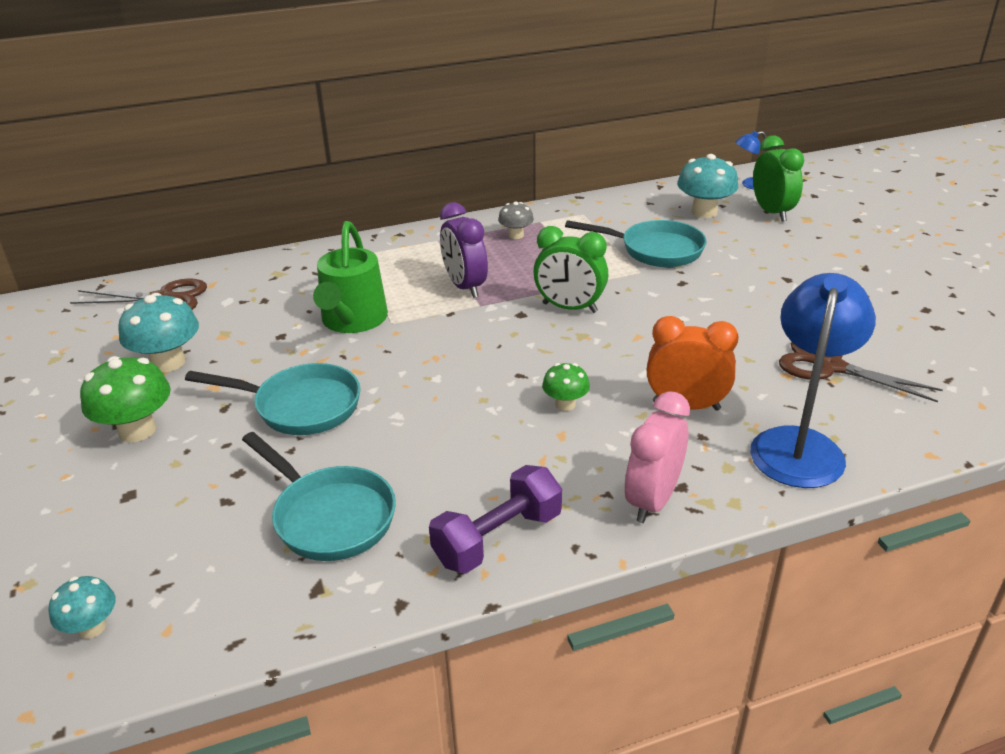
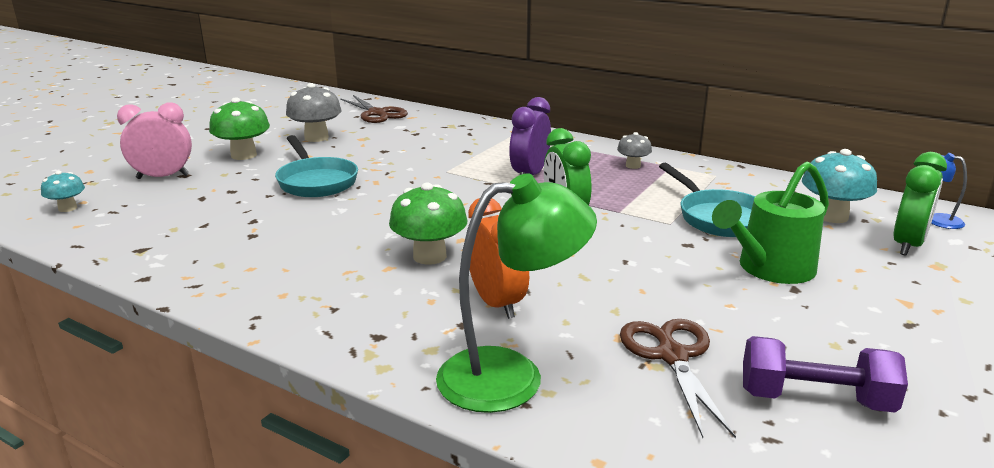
camera: 50 degrees right, 10 degrees down
turquoise mushroom [118,293,199,372] -> grey mushroom [286,83,342,142]
turquoise pan [242,432,396,561] -> none
green watering can [313,221,388,333] -> green watering can moved to [712,162,829,284]
purple dumbbell [429,465,562,573] -> purple dumbbell moved to [743,336,908,413]
green mushroom [542,363,590,411] -> green mushroom [389,183,468,265], size x1.73
pink clock [625,391,690,523] -> pink clock moved to [117,103,192,179]
blue lamp [750,273,876,488] -> green lamp [436,173,597,413]

